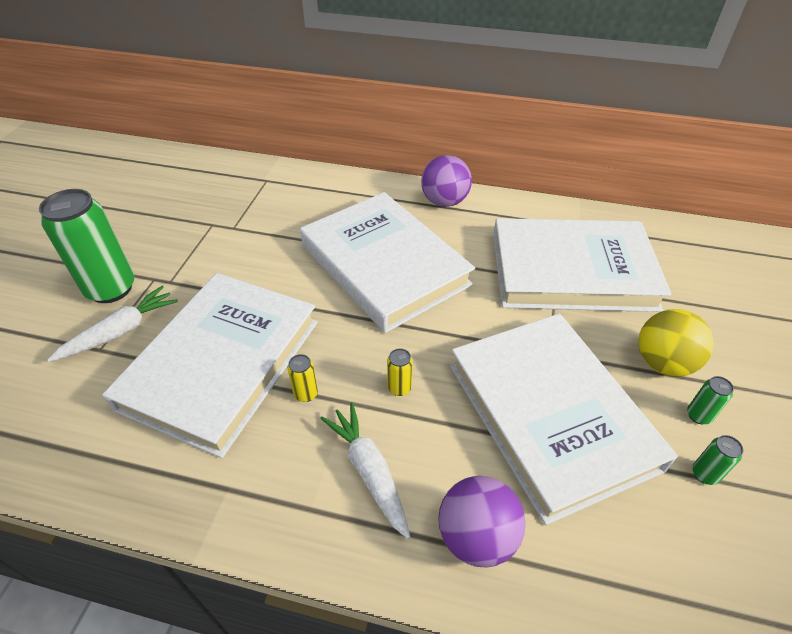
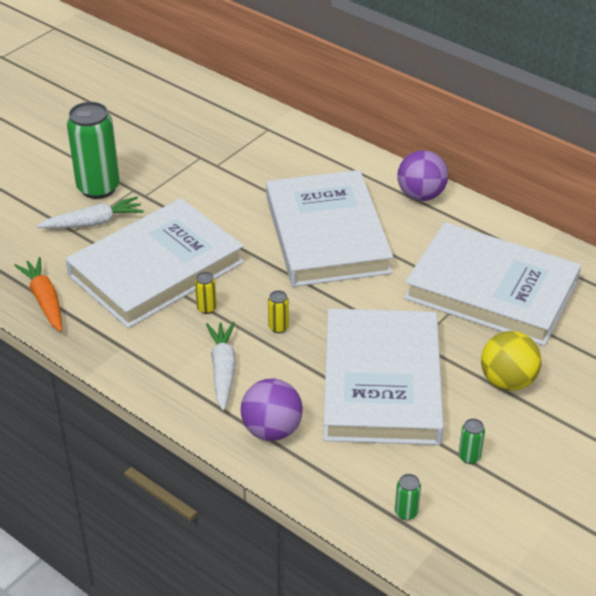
camera: 25 degrees right, 5 degrees down
green can [687,376,734,424] -> green can moved to [395,474,421,520]
none -> orange carrot [14,257,62,332]

